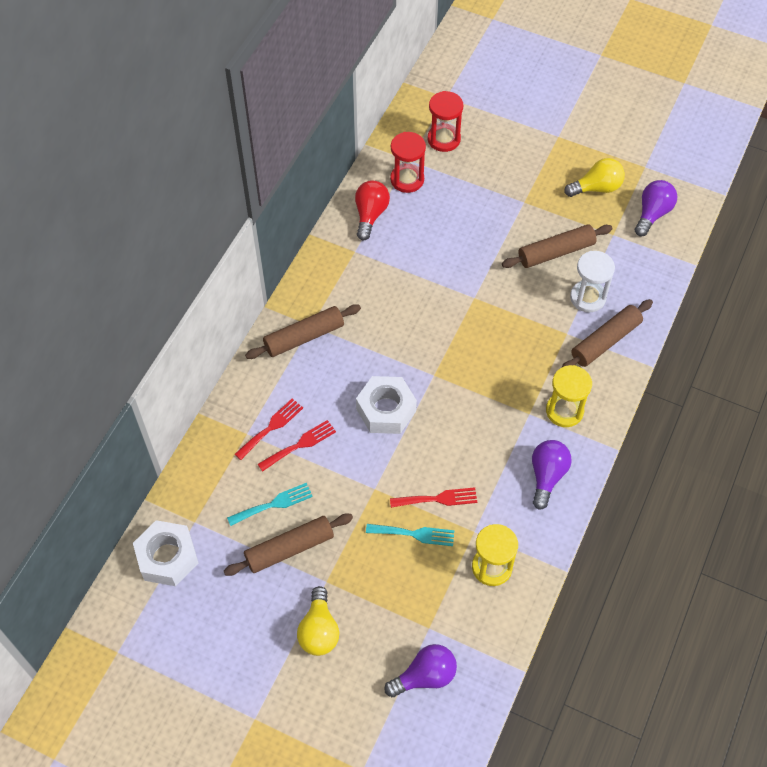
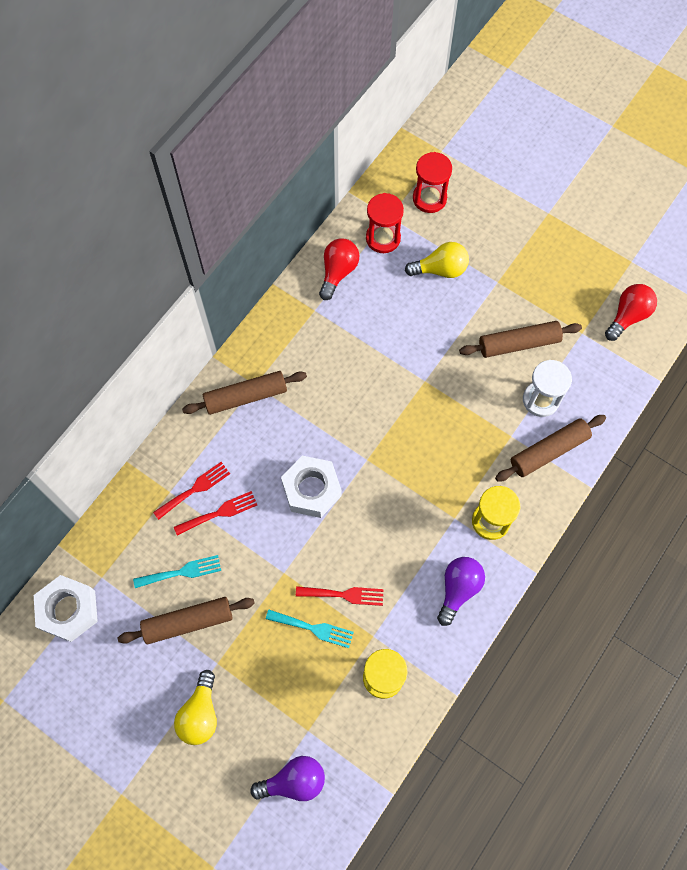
camera: 10 degrees right, 10 degrees up
yellow light bulb [564,158,625,197] -> yellow light bulb moved to [405,242,469,278]
purple light bulb [635,180,677,236] -> red light bulb [605,284,657,341]

